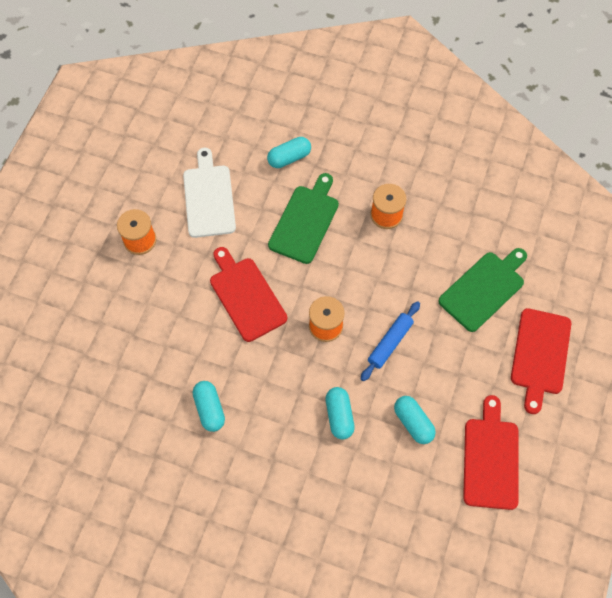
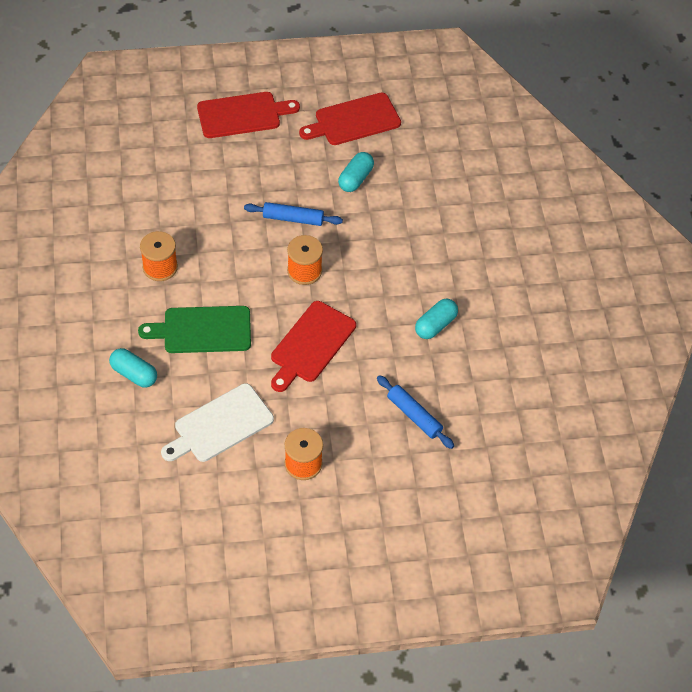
camera: 120 degrees left, 10 degrees down
turquoise capsule [326,387,355,440] -> none
green cutting board [438,248,527,332] -> none
none -> blue rolling pin [377,375,454,449]

